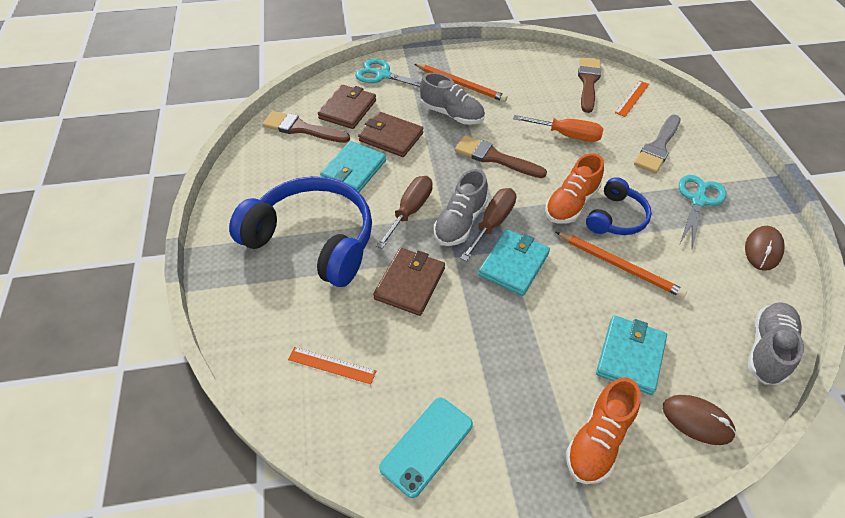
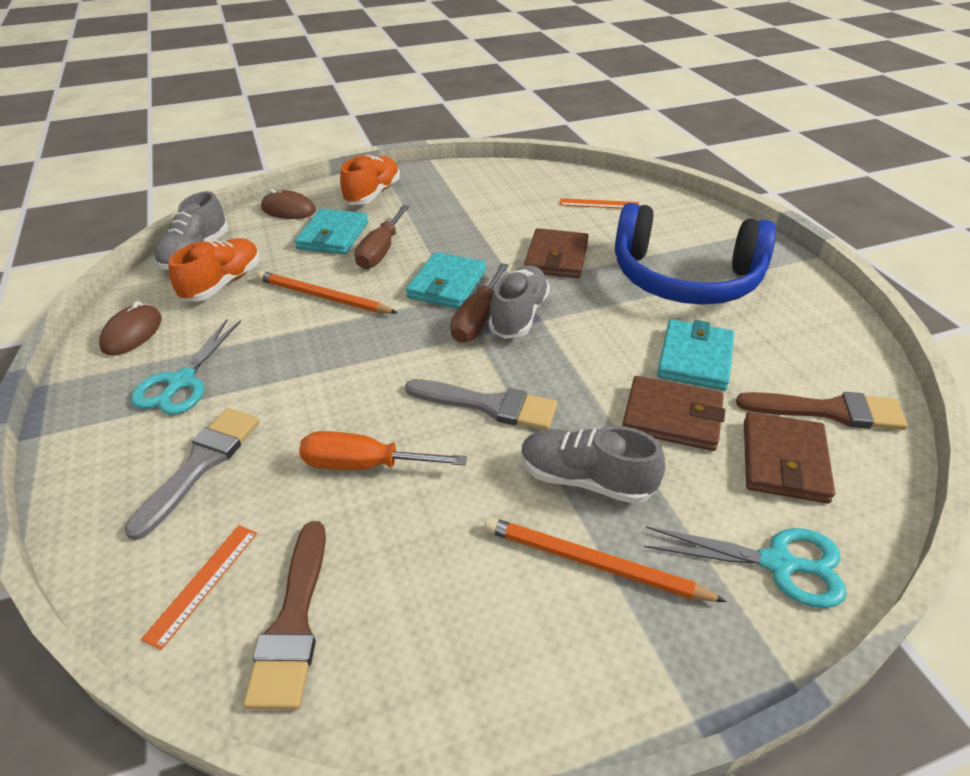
camera: 170 degrees right, 10 degrees down
brown screwdriver [376,176,432,249] -> brown screwdriver moved to [354,205,410,269]
turquoise phone [379,398,473,498] -> none
brown brush [455,135,547,178] -> grey brush [405,379,557,430]
orange shoe [545,153,604,224] -> orange shoe moved to [169,238,260,302]
blue headphones [586,177,652,235] -> none

